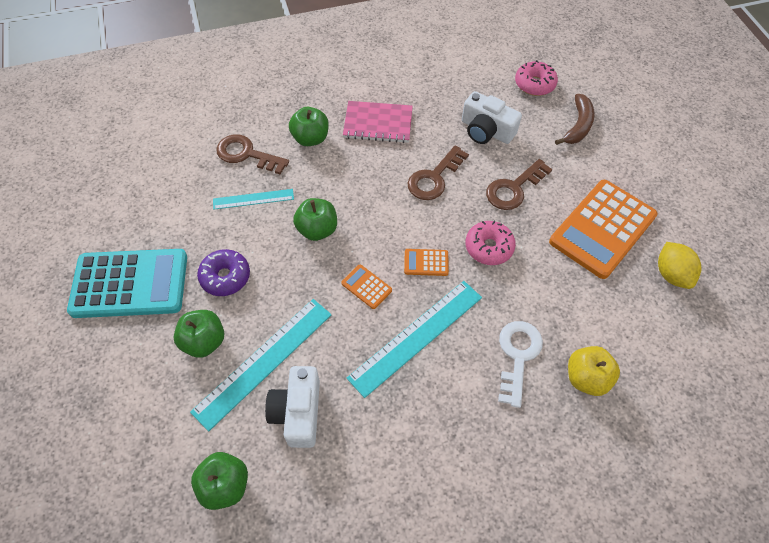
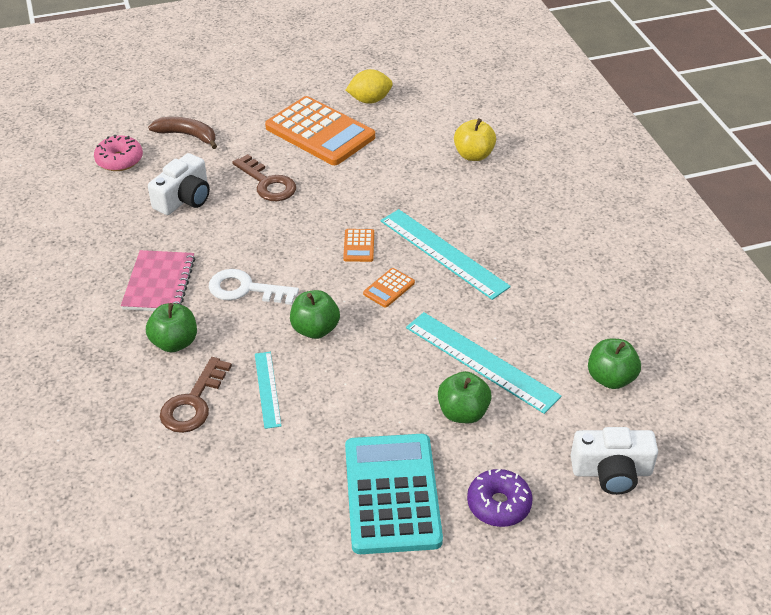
camera: 90 degrees left, 15 degrees down
purple donut [197,249,250,296] -> purple donut moved to [467,469,533,527]
white camera [265,366,320,448] -> white camera moved to [571,427,658,495]
brown key [407,145,469,200] -> none
pink donut [465,221,516,265] -> none
white key [498,321,543,408] -> white key moved to [209,269,299,305]

